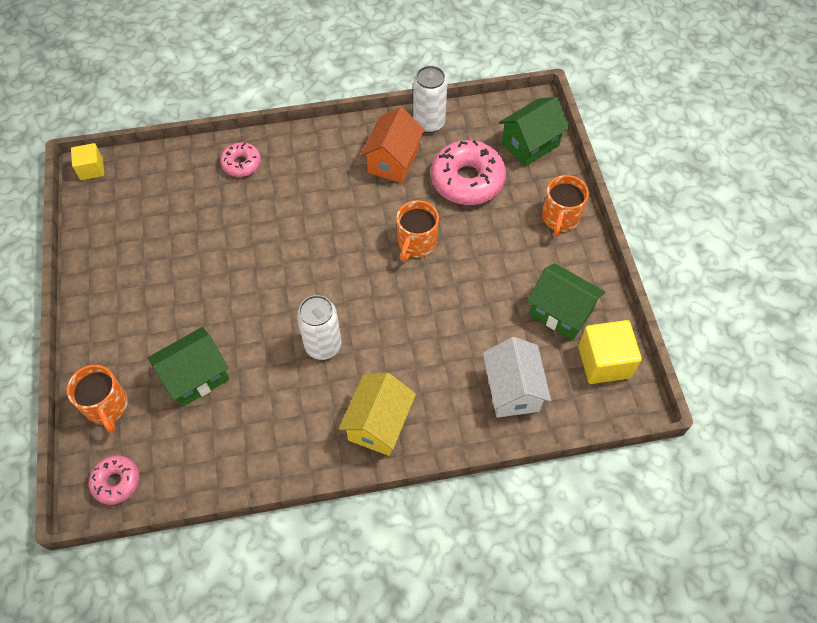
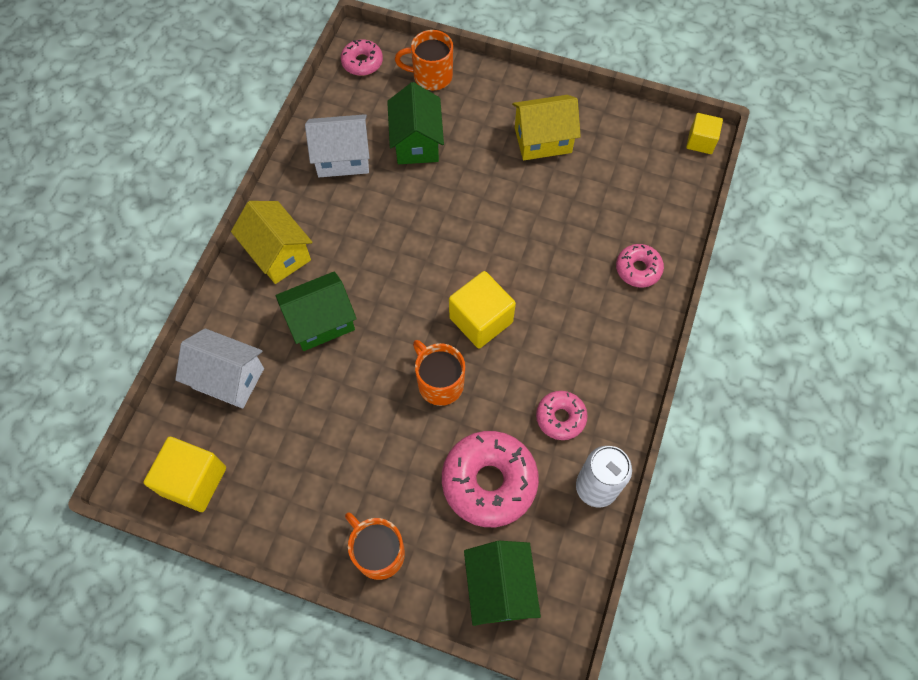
camera: 120 degrees right, 5 degrees up
white can [297,295,341,360] -> none
orange house [360,107,425,183] -> pink donut [536,391,588,440]
green house [527,263,605,340] -> green house moved to [275,271,357,351]
none -> white house [305,114,370,177]
none -> yellow cube [449,271,516,349]
none -> yellow house [512,95,581,160]

